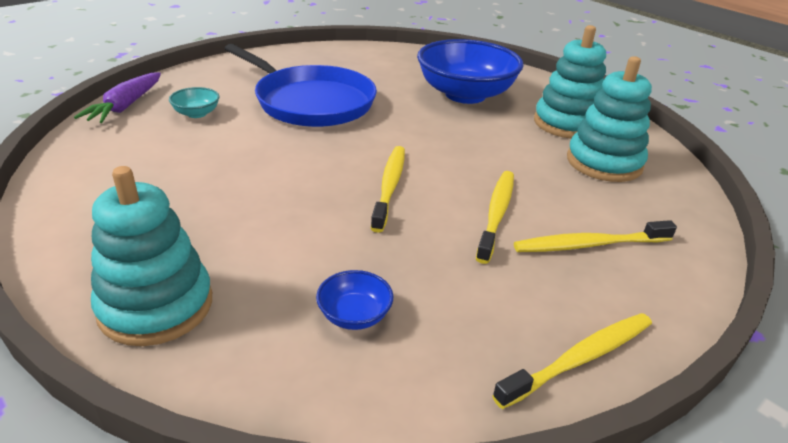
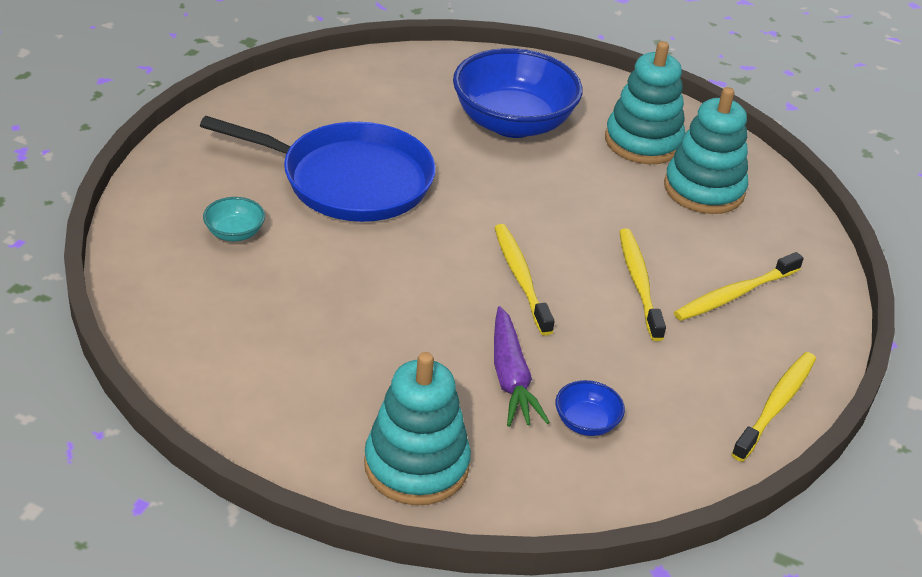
camera: 25 degrees left, 5 degrees up
purple carrot [74,72,161,123] -> purple carrot moved to [494,306,550,427]

